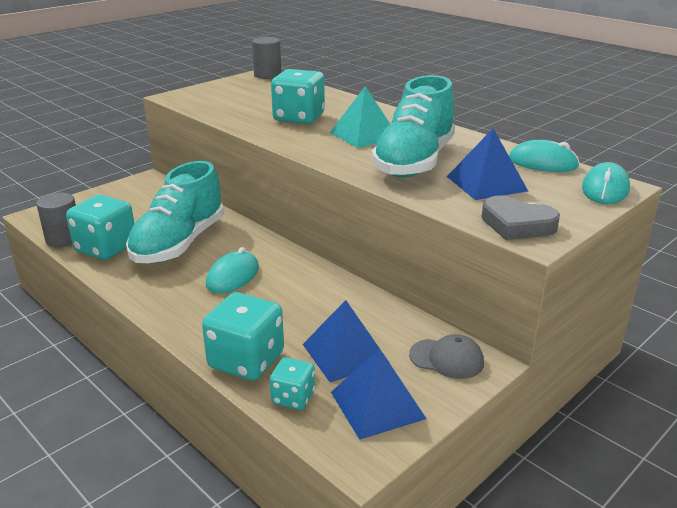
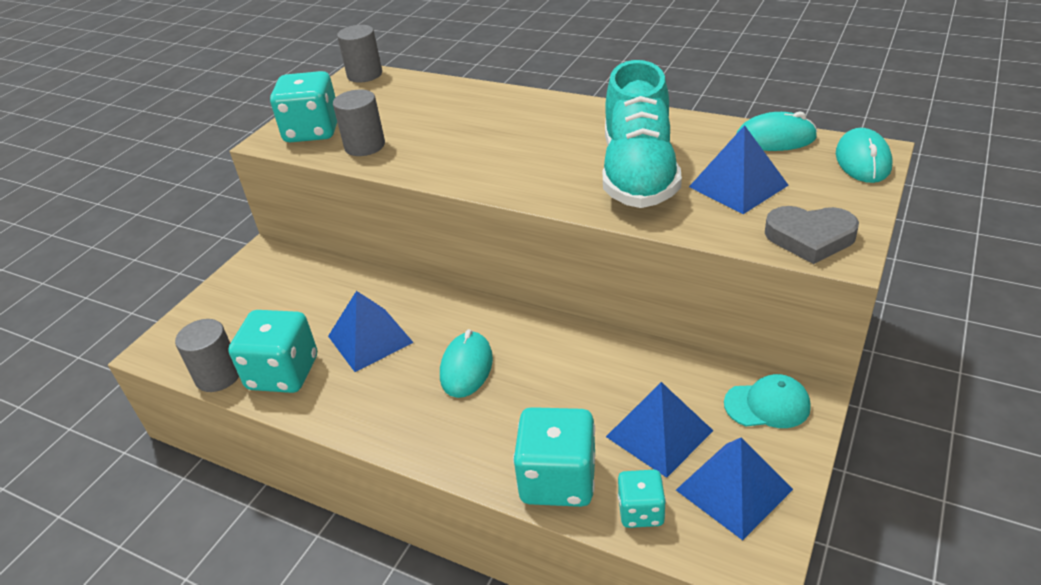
camera: 15 degrees left, 10 degrees up
turquoise shoe [126,161,224,263] -> blue pyramid [328,291,414,372]
turquoise dice [271,69,325,124] -> turquoise dice moved to [270,71,337,142]
turquoise pyramid [330,86,390,148] -> none
grey cap [409,334,484,379] -> turquoise cap [724,374,811,428]
none -> grey cylinder [333,90,385,156]

